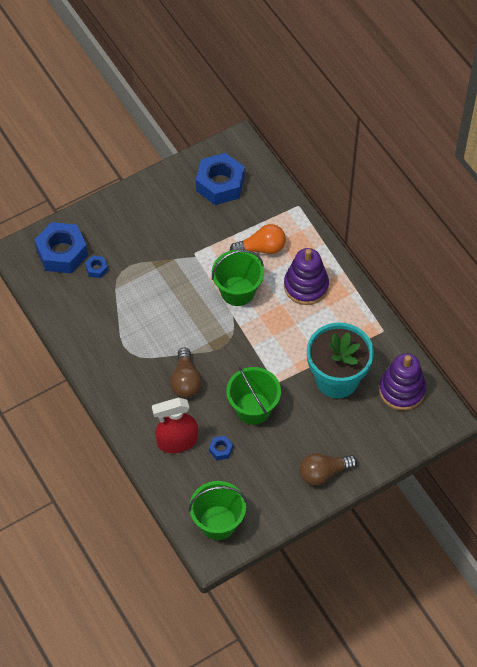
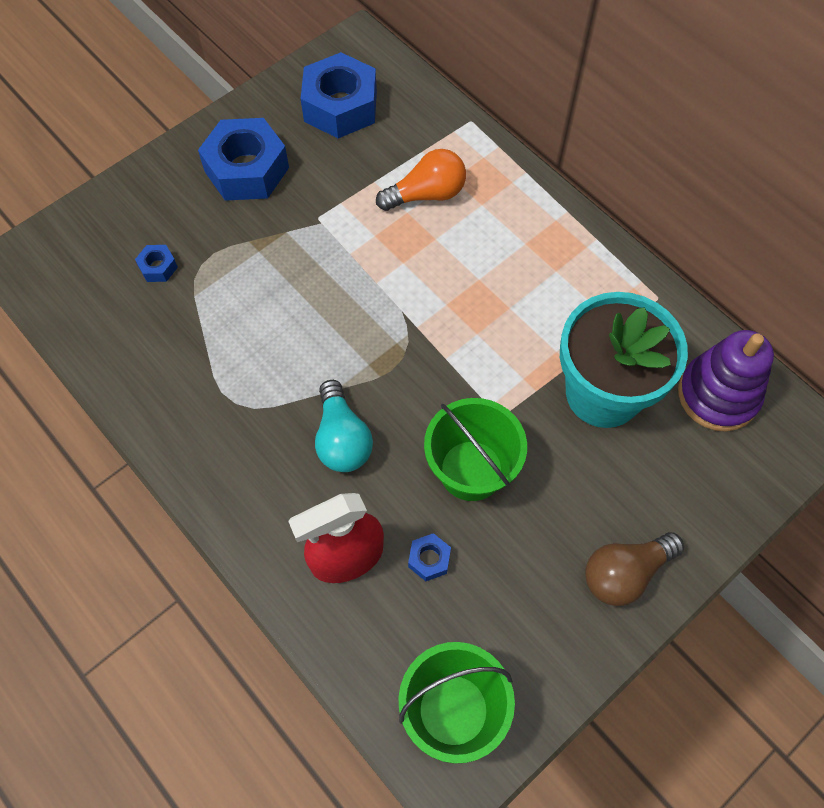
camera: 10 degrees left, 5 degrees up
blue nut [35,222,88,273] -> blue nut moved to [198,118,289,201]
brown light bulb [170,348,202,398] -> turquoise light bulb [315,380,373,472]
green bucket [212,250,264,306] -> none
purple stacking toy [284,248,329,305] -> none

